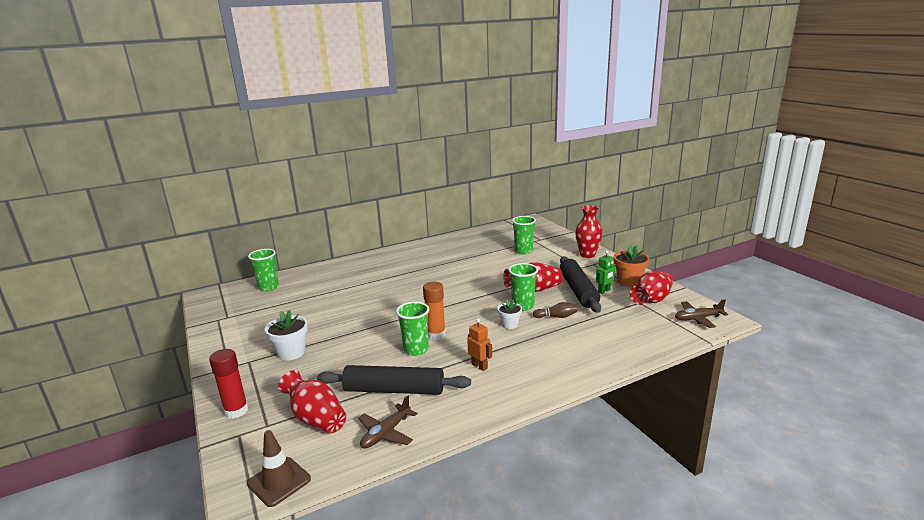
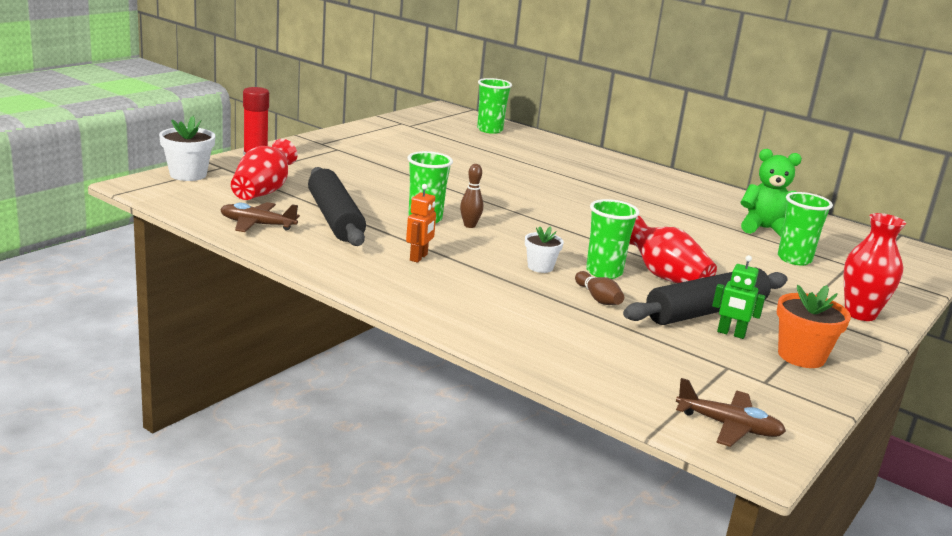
camera: 60 degrees right, 0 degrees up
brown traffic cone [247,430,311,507] -> none
white flower pot [265,310,308,360] -> white flower pot moved to [159,116,215,181]
orange glue stick [423,282,446,340] -> brown bowling pin [460,164,483,228]
red vase [630,271,673,305] -> none
brown plane [675,299,728,328] -> brown plane turned 150 degrees clockwise [676,378,786,447]
none -> green teddy bear [740,149,802,237]

